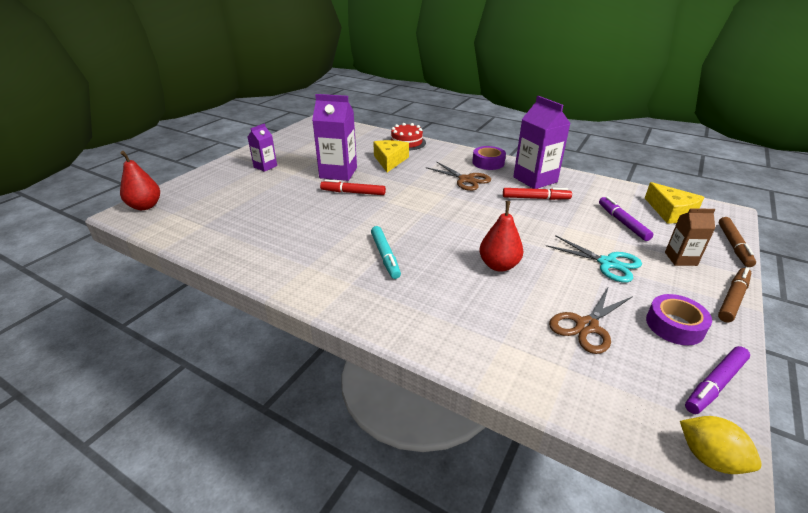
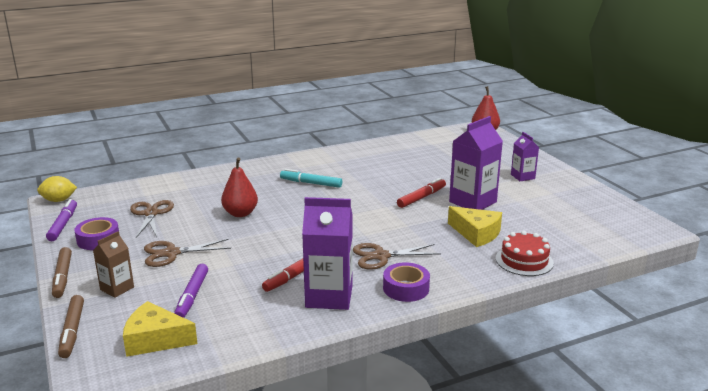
camera: 125 degrees right, 10 degrees down
turquoise scissors [546,235,642,283] -> brown scissors [144,239,231,267]
purple marker [599,196,653,241] -> purple marker turned 75 degrees clockwise [174,264,208,318]
brown marker [719,217,756,267] -> brown marker turned 150 degrees counterclockwise [58,295,84,358]

